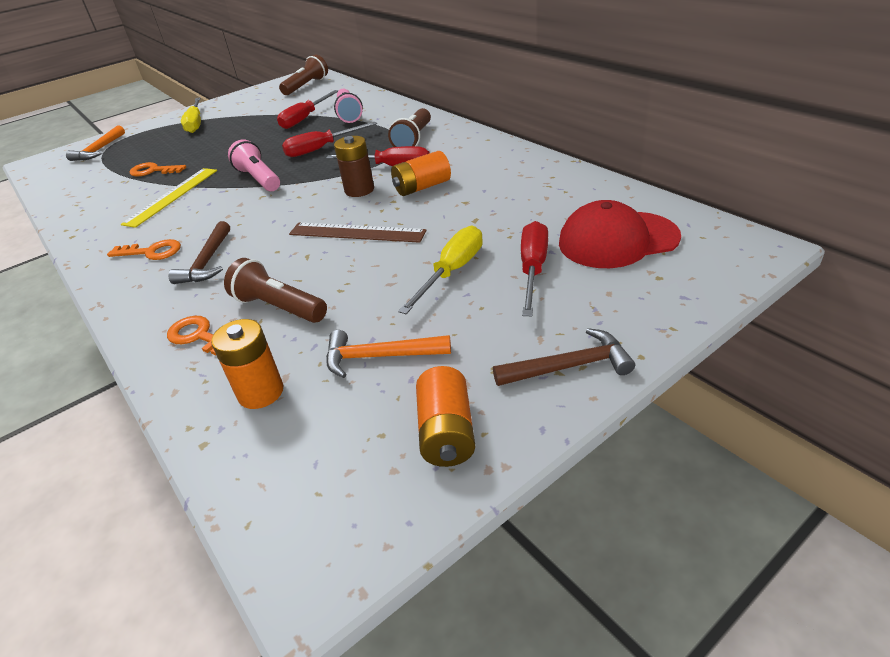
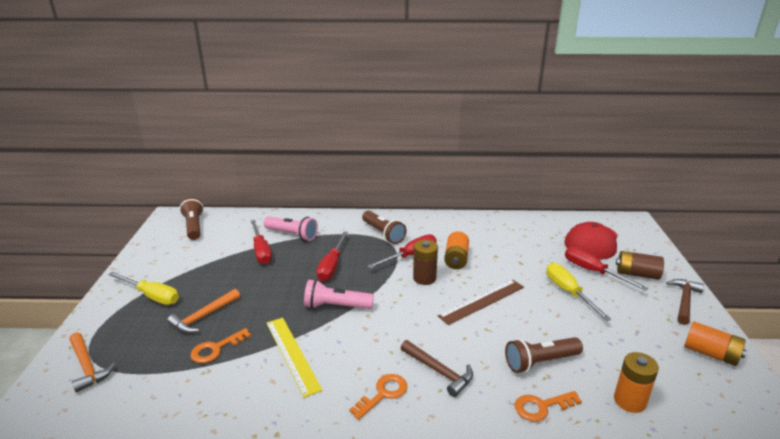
camera: 55 degrees left, 10 degrees down
orange hammer [326,330,451,378] -> orange hammer moved to [167,289,240,333]
none -> brown battery [616,251,664,280]

